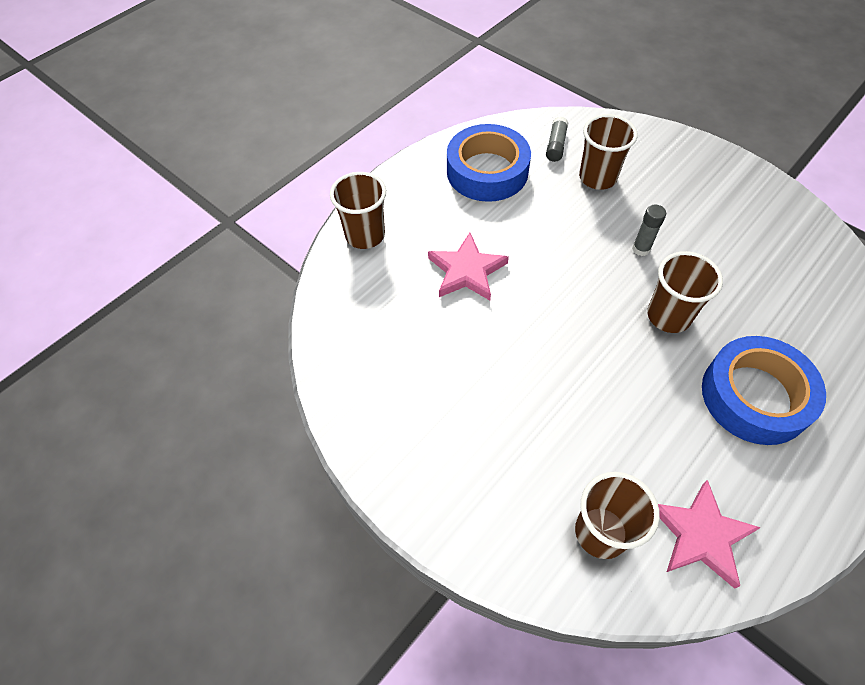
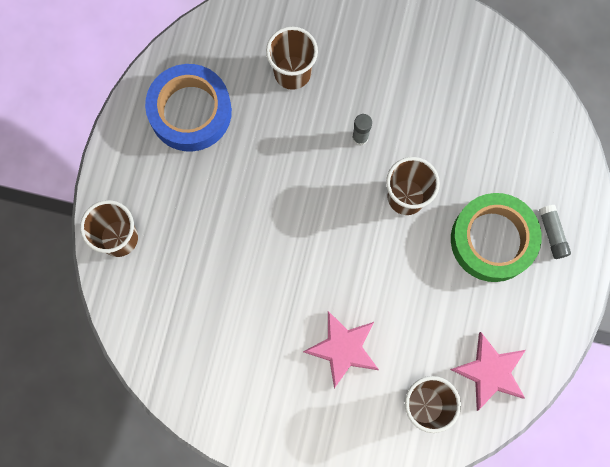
camera: 30 degrees left, 20 degrees up
pink star [428,233,509,301] -> pink star moved to [303,311,379,388]
grey glue stick [546,116,568,162] -> grey glue stick moved to [539,205,571,259]
blue tape [702,336,826,445] -> green tape [451,193,542,282]

